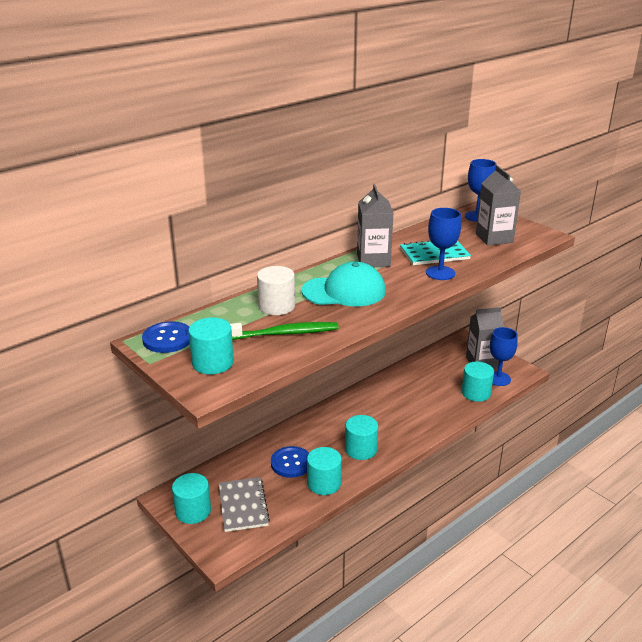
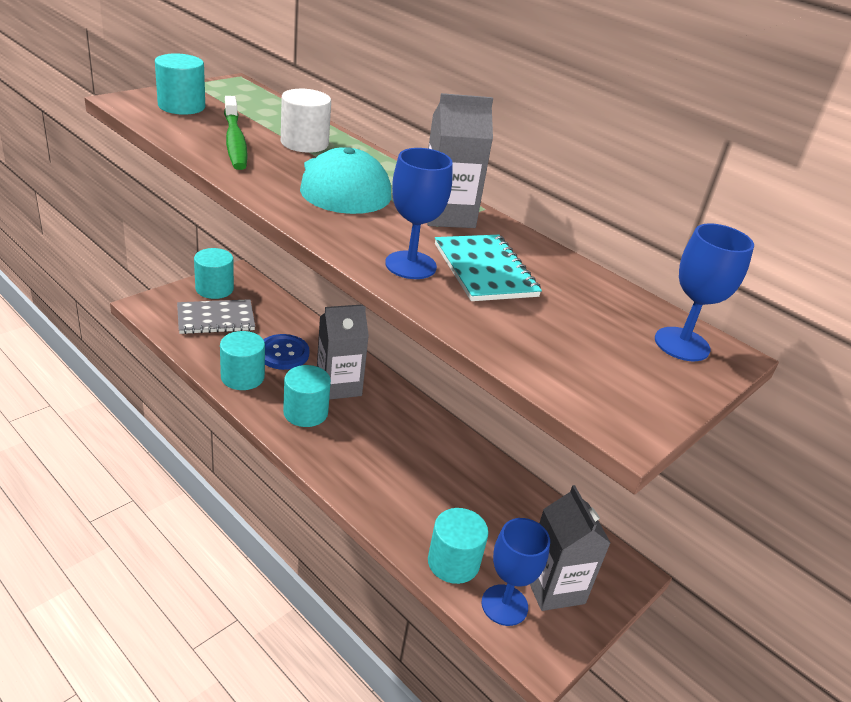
camera: 80 degrees right, 5 degrees up
blue button [142,321,190,353] -> none
grey carton [476,165,521,246] -> grey carton moved to [317,304,369,400]

